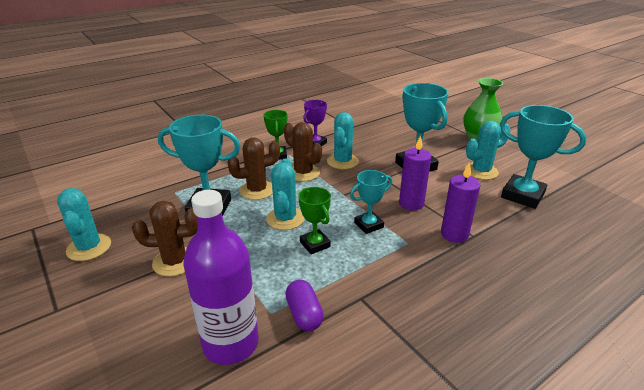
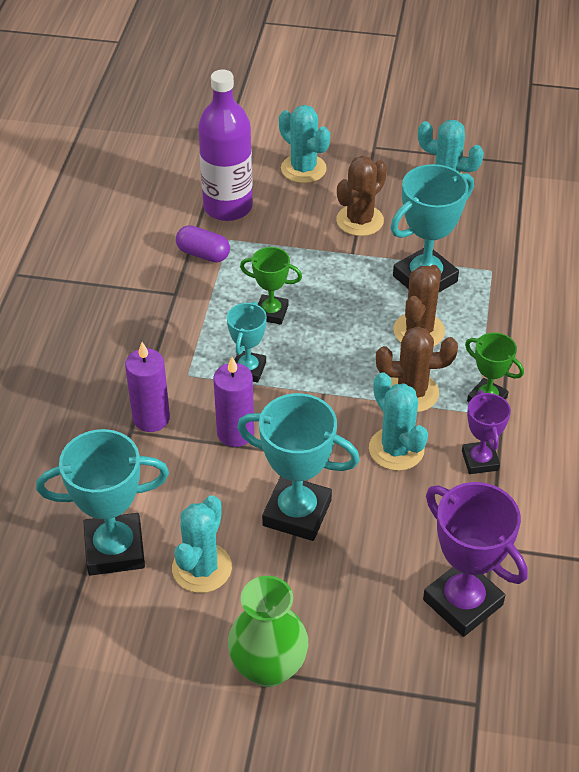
camera: 135 degrees right, 15 degrees up
turquoise cactus [266,158,305,230] -> turquoise cactus moved to [279,105,330,183]
none -> purple trophy [423,482,528,637]

